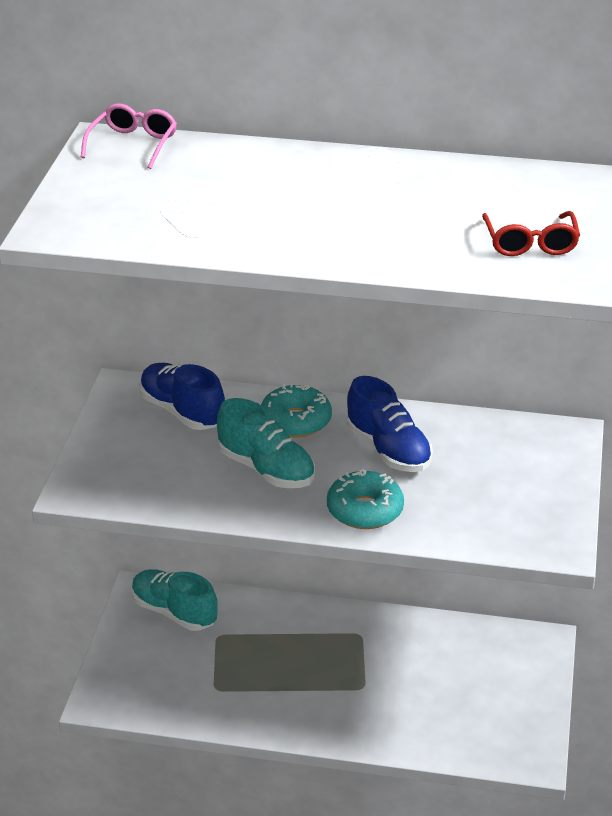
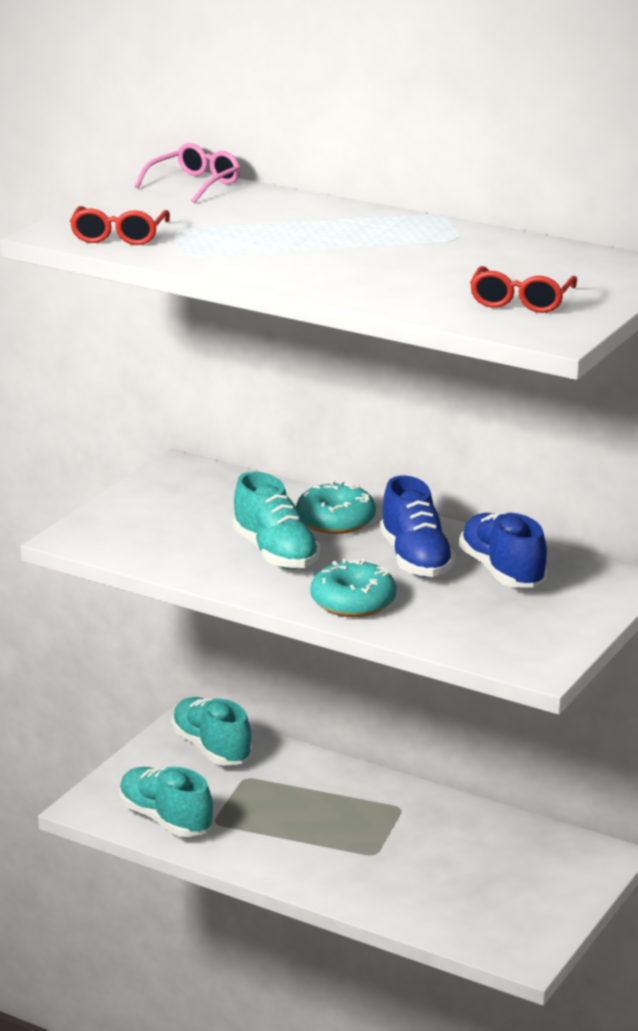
camera: 20 degrees right, 10 degrees down
blue shoe [139,363,225,430] -> blue shoe moved to [459,512,548,587]
none -> red glasses [70,206,170,245]
none -> turquoise shoe [119,767,213,837]

